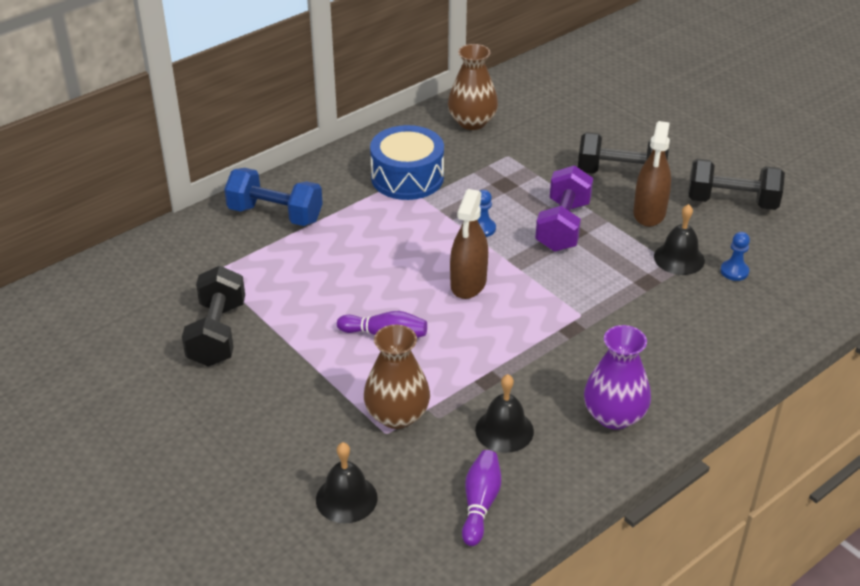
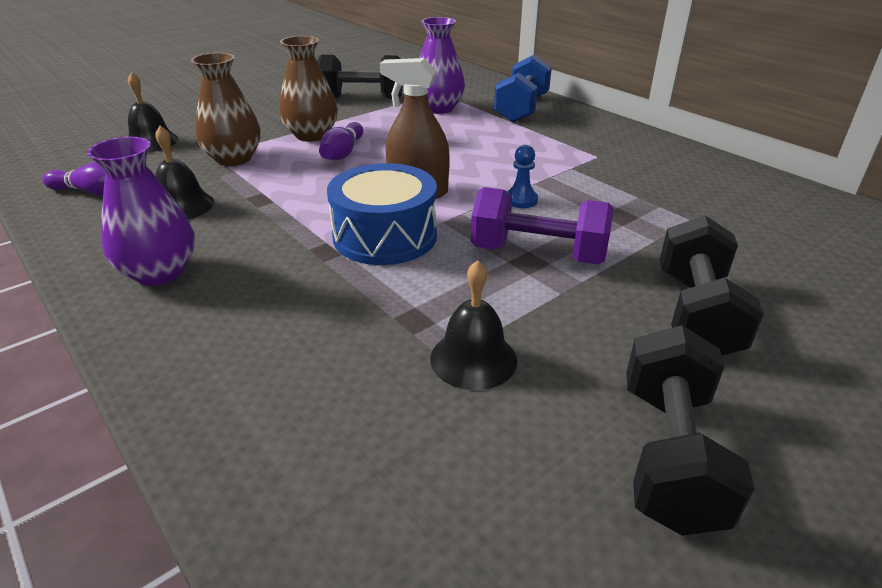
camera: 90 degrees right, 5 degrees down
blue drum [370,125,444,200] -> blue drum moved to [327,163,437,265]
brown vase [448,44,498,130] -> brown vase moved to [279,36,338,142]
brown spray bottle [633,121,671,227] -> none
blue pawn [720,232,750,281] -> none
none -> purple vase [420,17,465,114]

